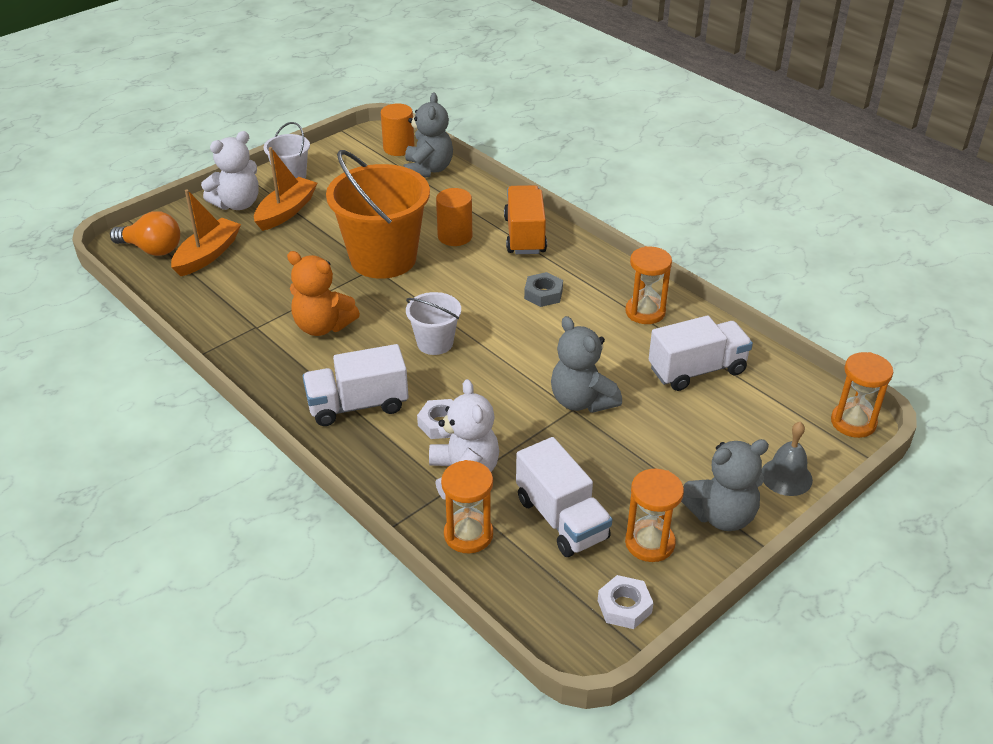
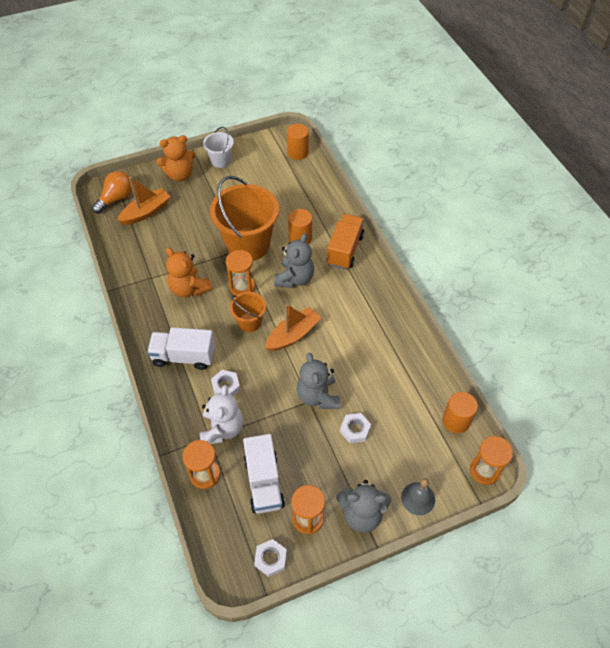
camera: 20 degrees right, 15 degrees up
orange light bulb [110,211,180,256] -> orange light bulb turned 90 degrees counterclockwise [92,171,132,214]
white teddy bear [201,131,258,210] -> orange teddy bear [156,135,196,182]
orange boat [254,147,318,231] -> orange boat moved to [265,304,321,351]
grey teddy bear [403,93,453,178] -> grey teddy bear moved to [274,233,314,288]
white bucket [406,292,461,355] -> orange bucket [230,292,266,332]
grey nut [524,272,563,307] -> none
orange hourglass [625,246,672,324] -> orange hourglass moved to [226,250,255,296]
white truck [649,316,753,391] -> none
none -> white nut [340,413,371,443]
none -> orange cylinder [443,392,478,433]

